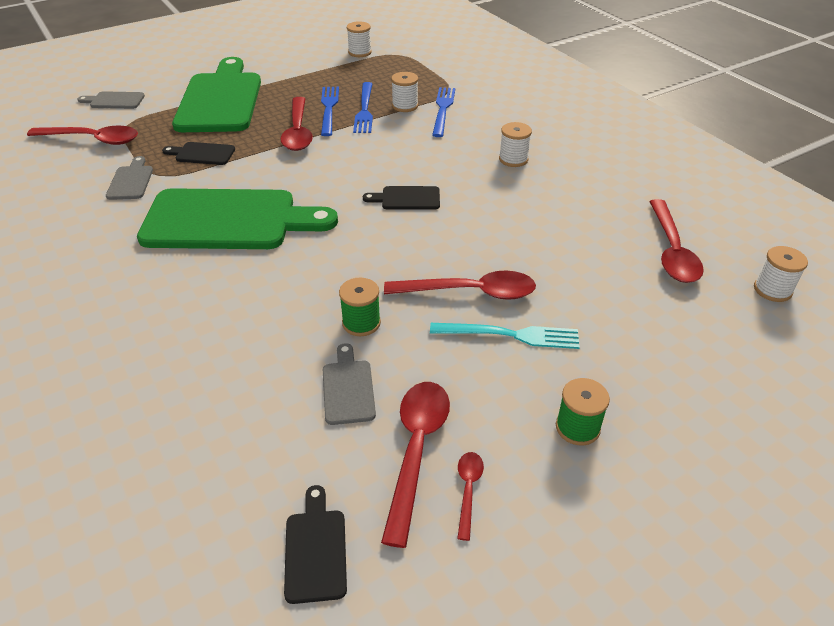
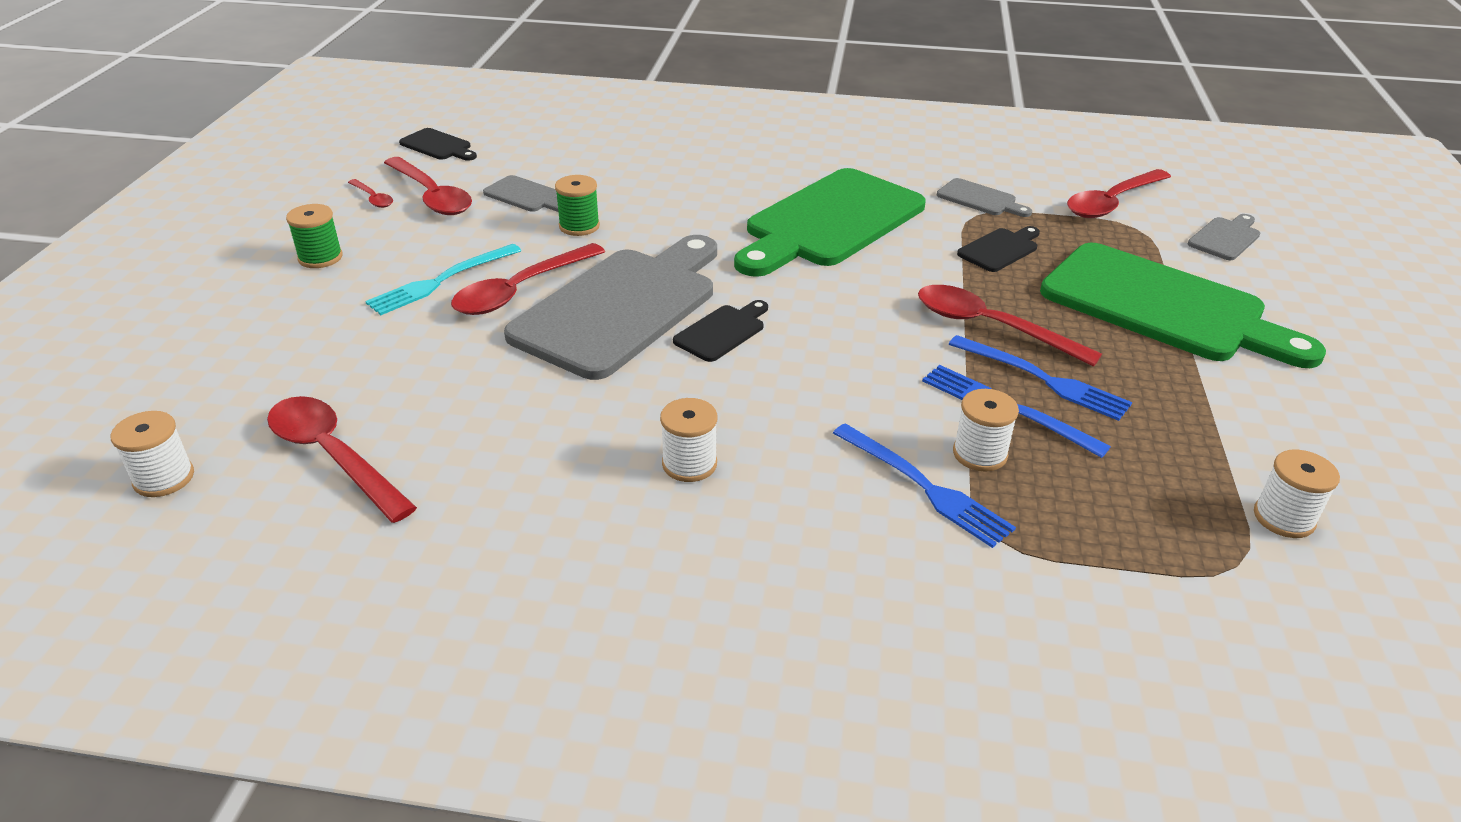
camera: 130 degrees right, 5 degrees down
none -> grey cutting board [504,235,717,380]

